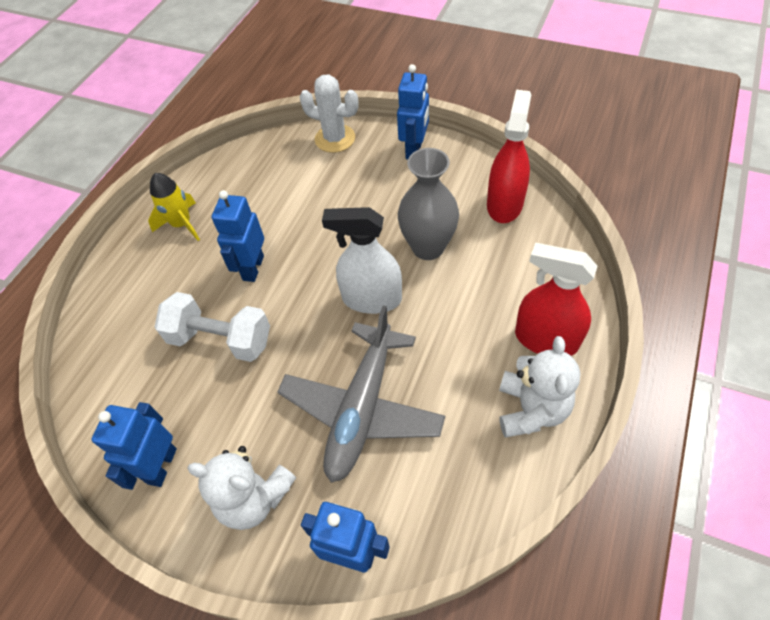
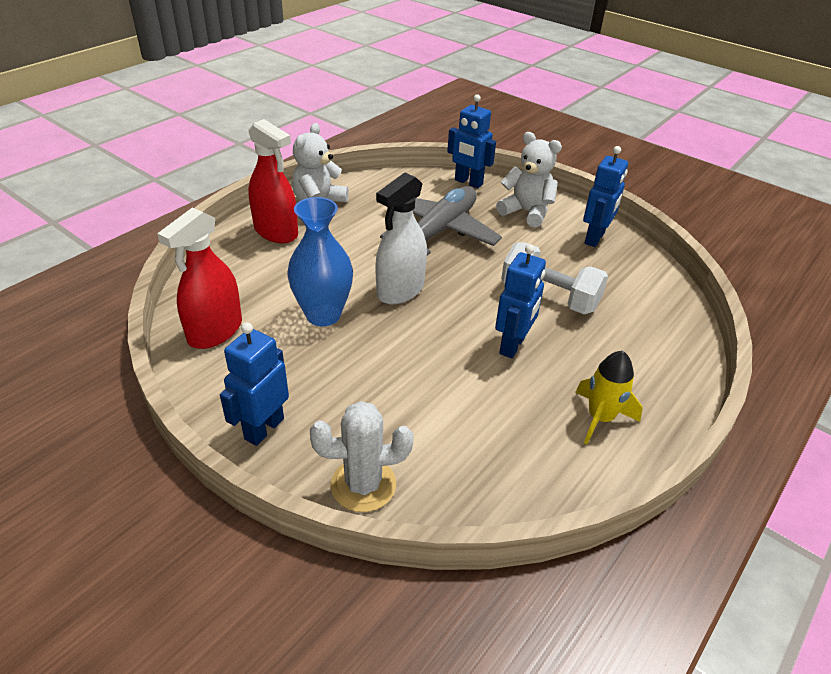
camera: 170 degrees left, 15 degrees down
white cactus [300,75,359,153] -> white cactus turned 45 degrees counterclockwise [310,401,414,512]
white spray bottle [322,207,402,314] -> white spray bottle turned 105 degrees clockwise [375,172,427,304]
grey vase [398,148,459,260] -> blue vase [287,197,353,327]

